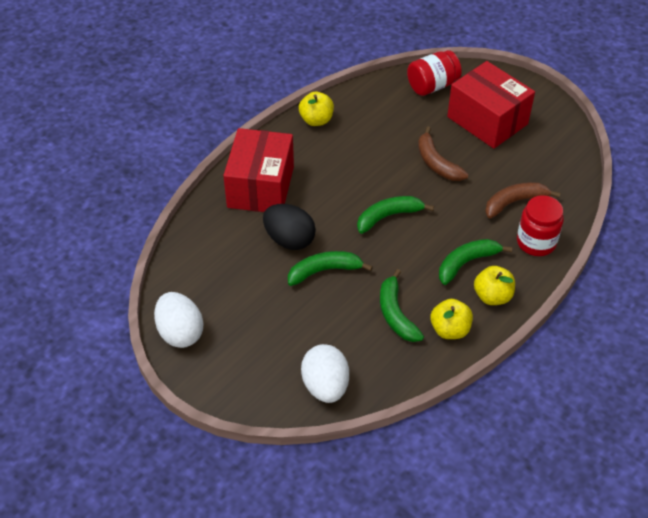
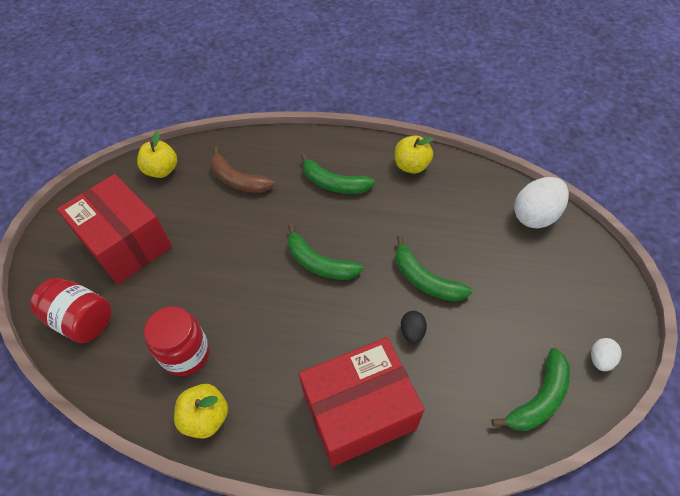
camera: 120 degrees left, 5 degrees up
white egg [154,292,203,348] -> white egg [591,338,622,371], size x0.50
black egg [263,204,316,250] -> black egg [401,311,427,344], size x0.50
green banana [380,269,424,342] -> green banana moved to [492,348,570,431]
brown banana [418,126,468,181] -> none
red box [447,61,535,149] -> red box turned 60 degrees counterclockwise [57,174,172,284]
yellow apple [474,266,515,305] -> yellow apple moved to [137,131,177,178]
red jar [517,195,564,256] -> red jar moved to [144,306,210,376]

